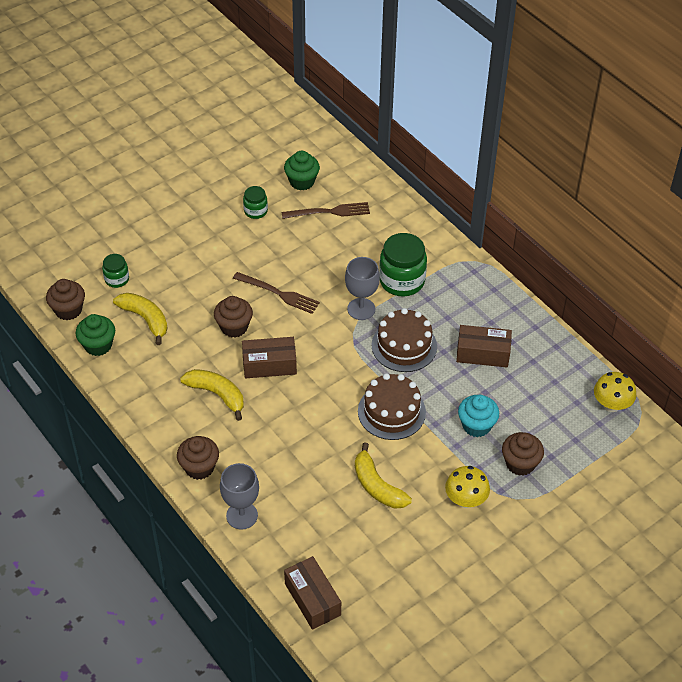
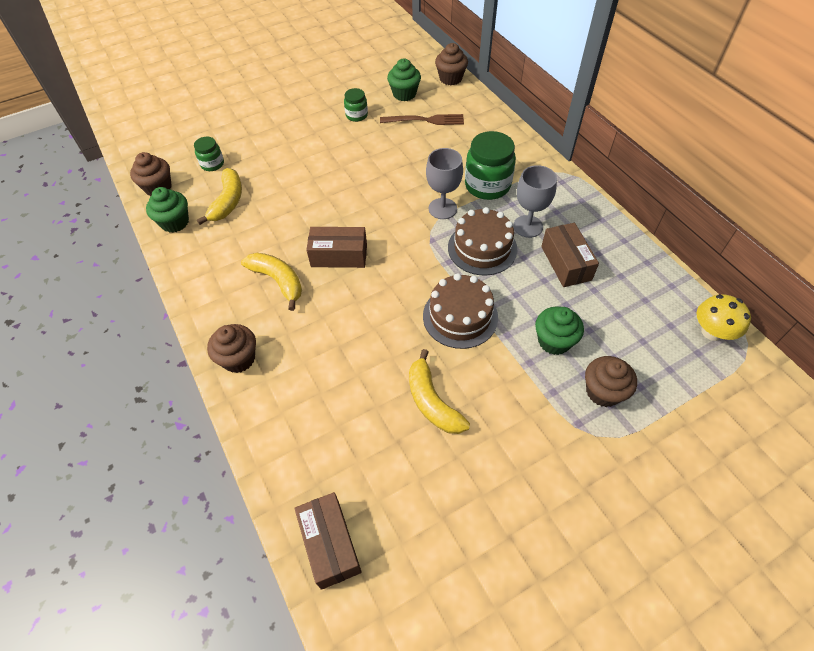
camera: 10 degrees right, 5 degrees up
yellow banana [113,293,167,345] -> yellow banana turned 45 degrees clockwise [197,168,242,225]
brown cupcake [214,296,253,338] -> brown cupcake moved to [435,43,468,85]
grey goblet [220,463,259,530] -> grey goblet moved to [513,165,557,238]
brown fork [233,272,320,314] -> none
yellow mushroom [445,466,490,508] -> none
brown box [456,325,512,367] -> brown box turned 60 degrees clockwise [541,223,599,287]
turquoise cupcake [458,395,499,437] -> green cupcake [535,306,584,355]

